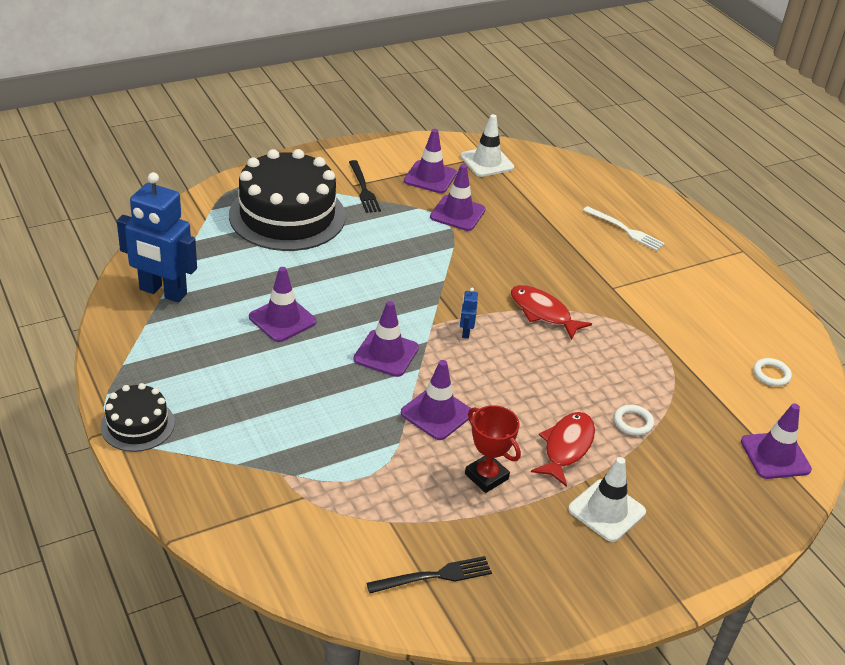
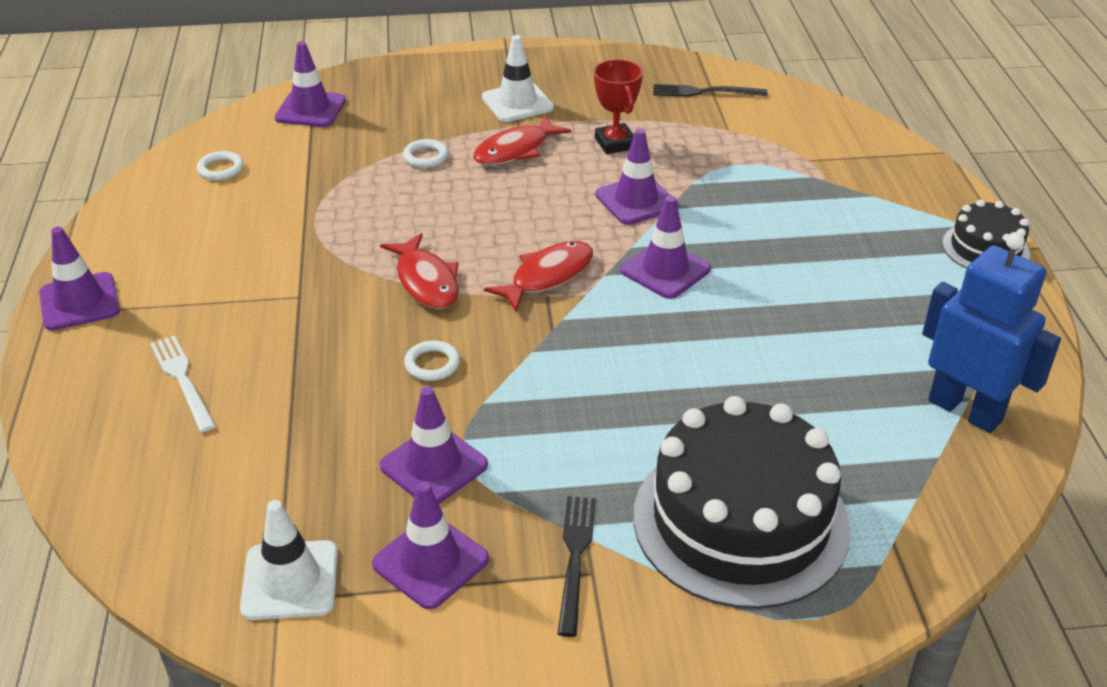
camera: 155 degrees left, 0 degrees up
purple traffic cone [249,267,316,342] -> purple traffic cone moved to [39,227,120,331]
blue robot [460,288,478,339] -> red fish [484,241,593,312]
none -> white ring [404,340,460,381]

